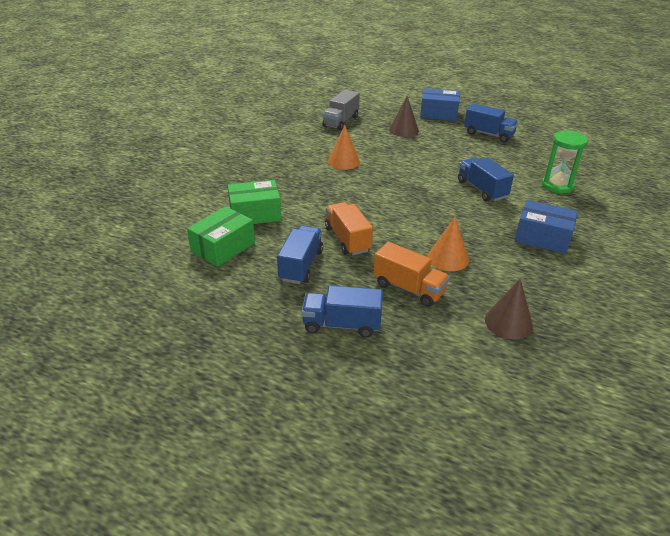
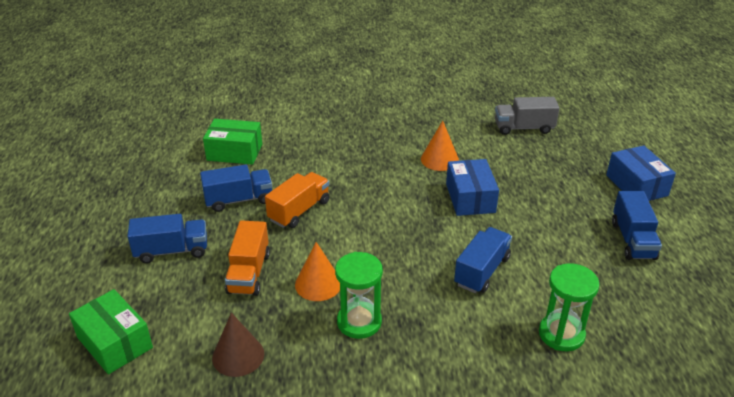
camera: 60 degrees right, 0 degrees up
green box [228,180,281,224] -> green box moved to [69,289,153,374]
blue truck [302,286,383,338] -> blue truck turned 105 degrees clockwise [127,214,207,263]
brown cone [389,96,419,137] -> none
blue box [515,200,578,254] -> blue box moved to [446,159,499,216]
none -> green hourglass [335,252,383,339]

